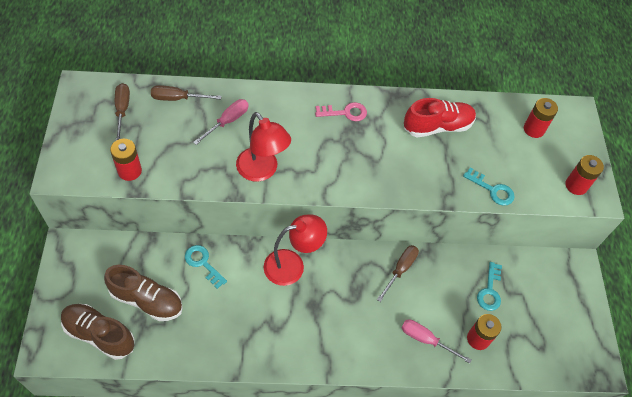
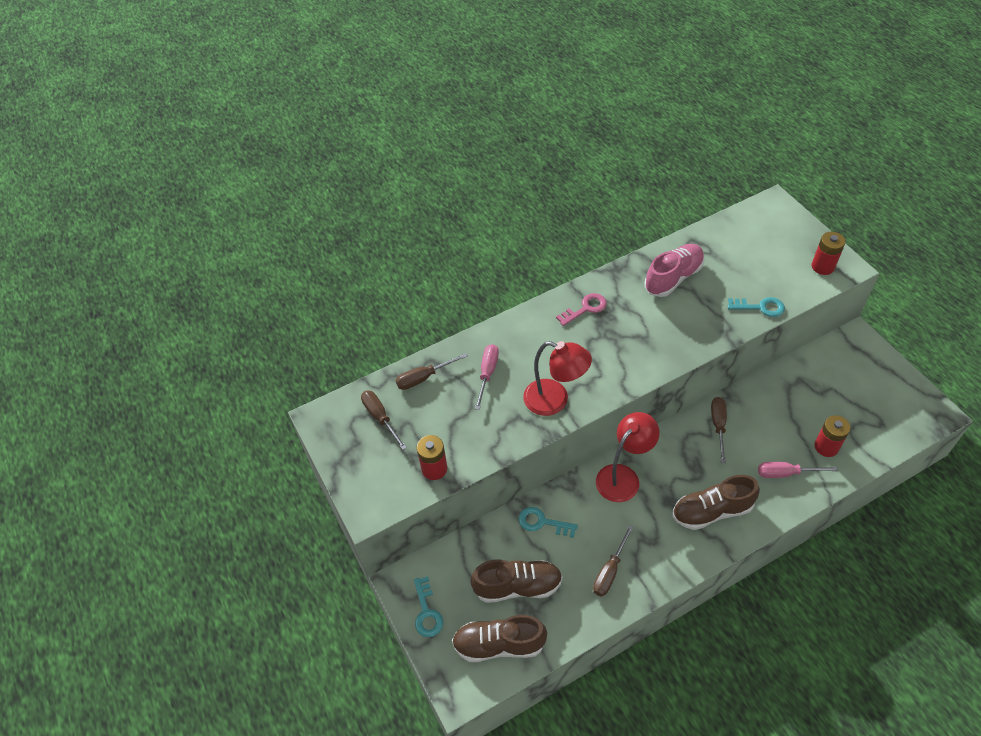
camera: 20 degrees left, 5 degrees down
red shoe [404,98,476,137] -> pink shoe [644,244,705,297]
turquoise key [477,262,502,311] -> turquoise key moved to [414,576,443,637]
red battery [524,98,558,138] -> none
none -> brown screwdriver [593,525,634,596]
none -> brown shoe [672,475,760,530]

